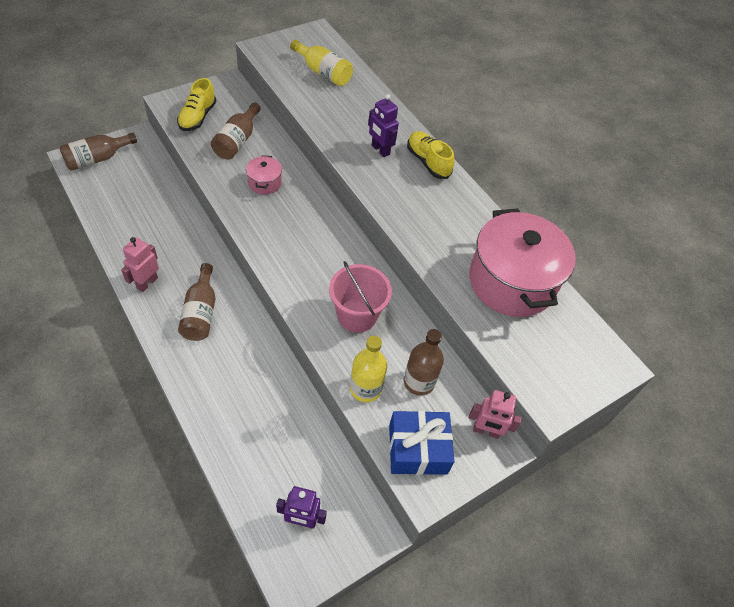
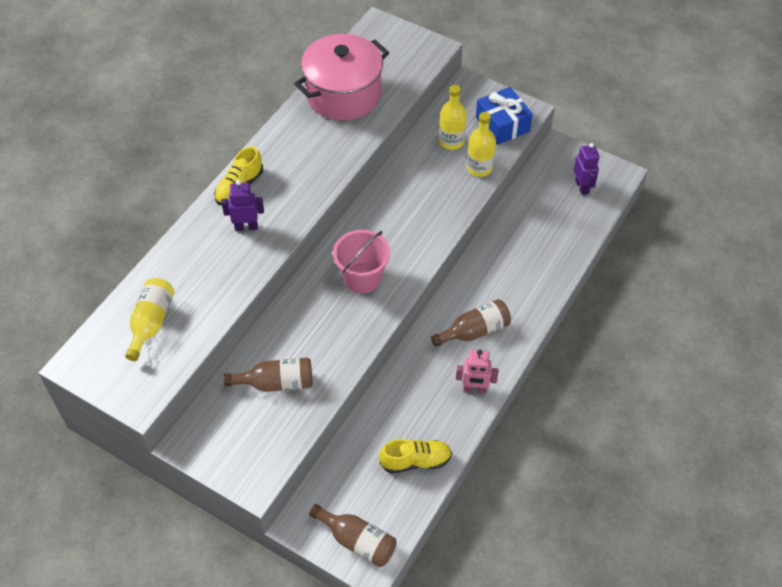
camera: 110 degrees left, 0 degrees up
yellow shoe [177,78,216,131] -> yellow shoe moved to [379,439,452,473]
pink pot [246,155,282,194] -> none
pink bucket [329,261,392,333] -> pink bucket moved to [333,230,390,293]
purple robot [368,94,399,157] -> purple robot turned 120 degrees counterclockwise [222,180,264,231]
brown bottle [404,329,444,396] -> yellow bottle [439,85,467,150]
pink robot [469,390,522,439] -> none

